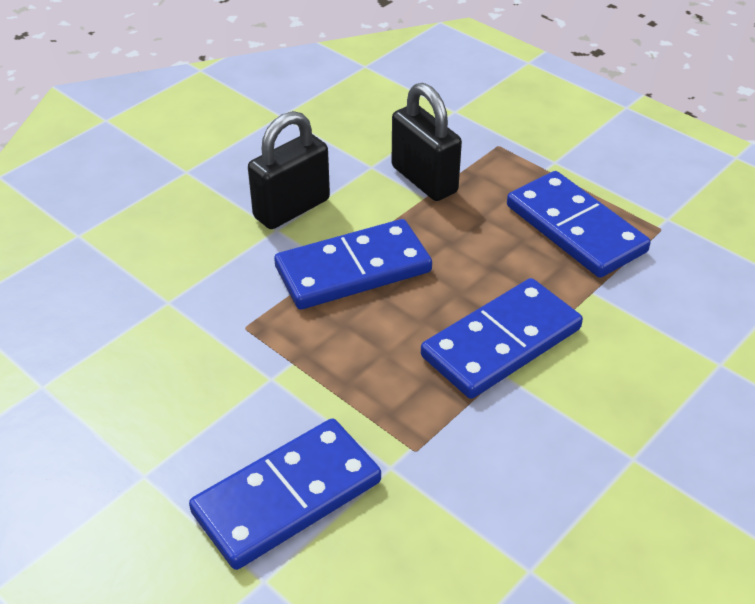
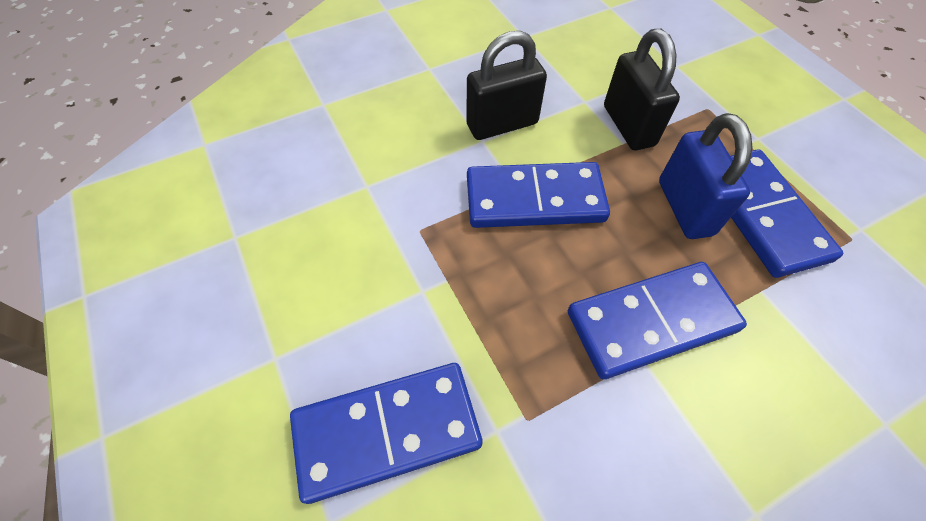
camera: 20 degrees right, 15 degrees up
none -> blue padlock [659,113,753,239]

